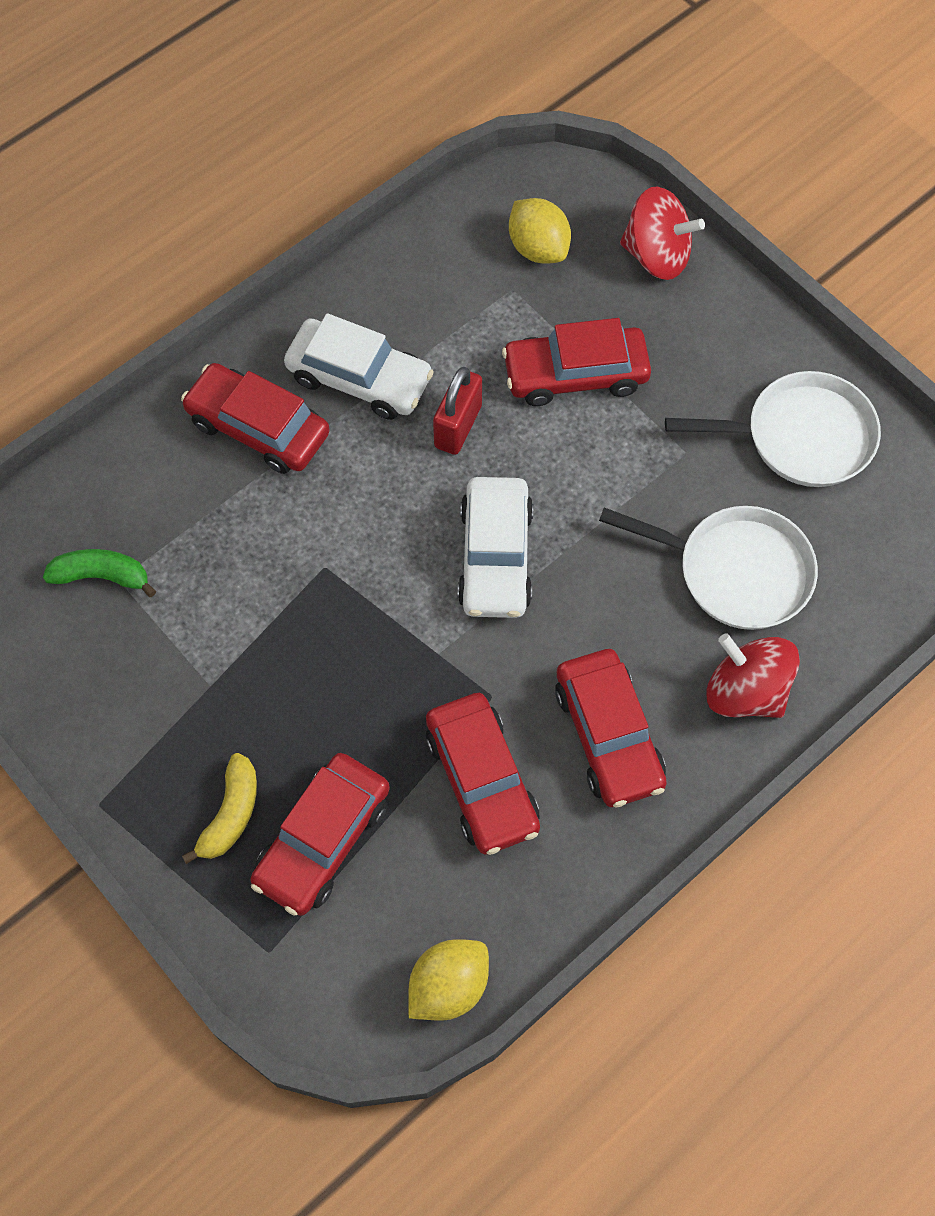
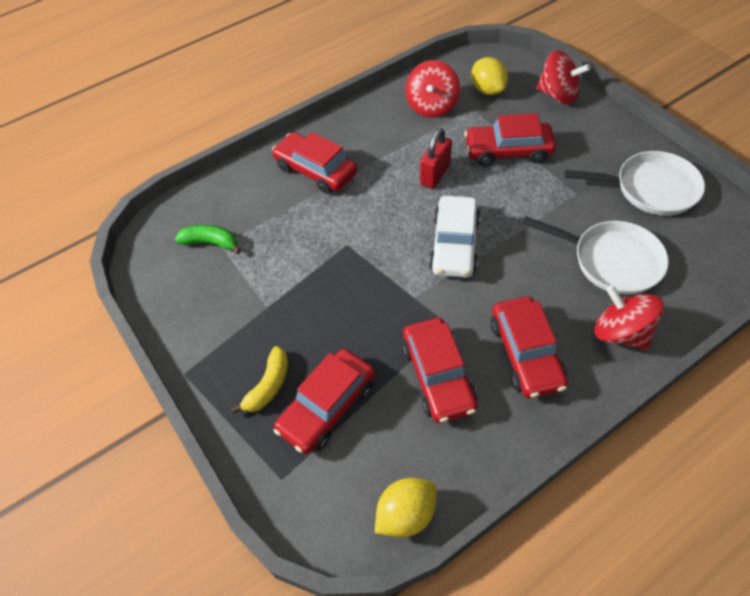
camera: 10 degrees right, 10 degrees down
white car [284,313,434,420] -> none
none -> red spinning top [406,60,460,118]

